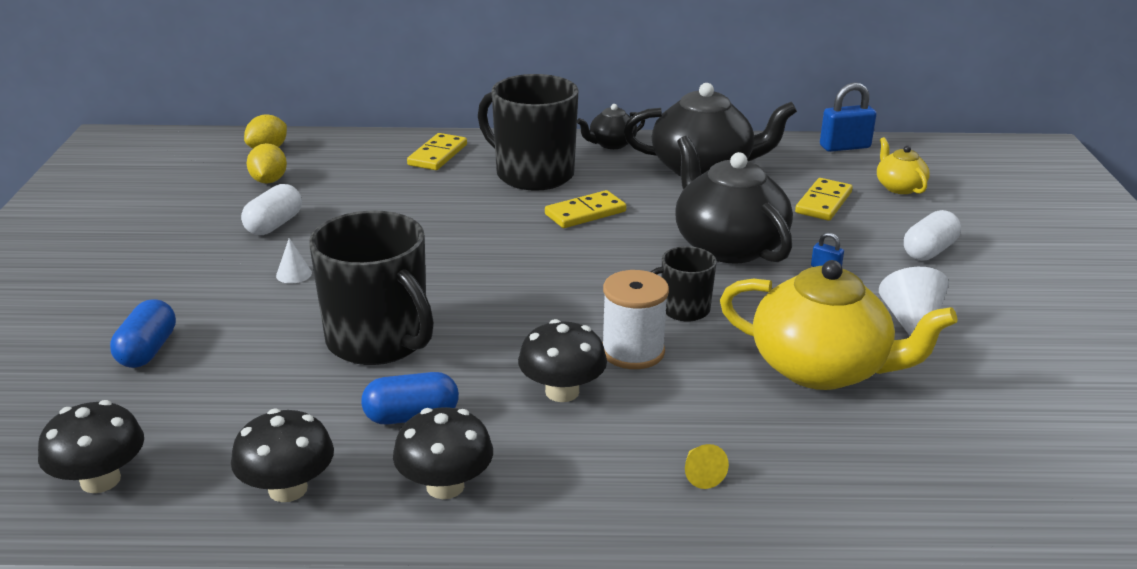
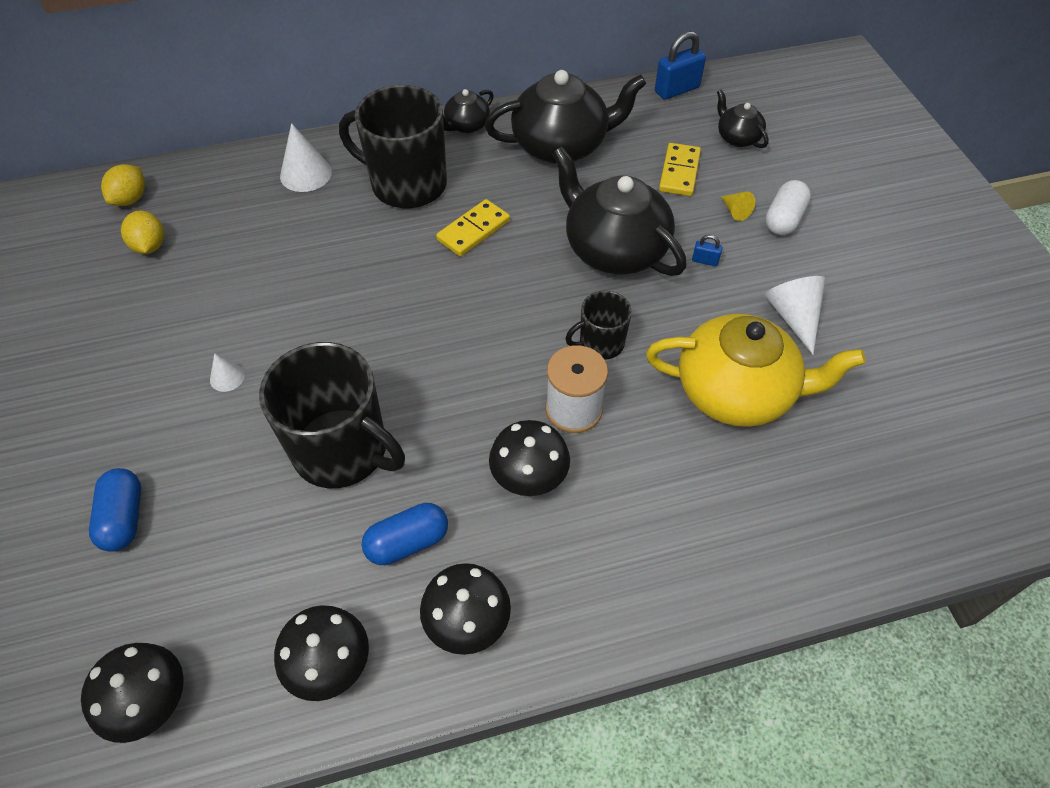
camera: 15 degrees left, 25 degrees up
white capsule [241,184,302,235] -> none
yellow domino [407,133,467,170] -> white cone [280,123,332,192]
yellow cone [685,444,729,489] -> yellow cone moved to [721,192,755,221]
yellow teapot [877,137,930,194] -> black teapot [717,89,769,148]

